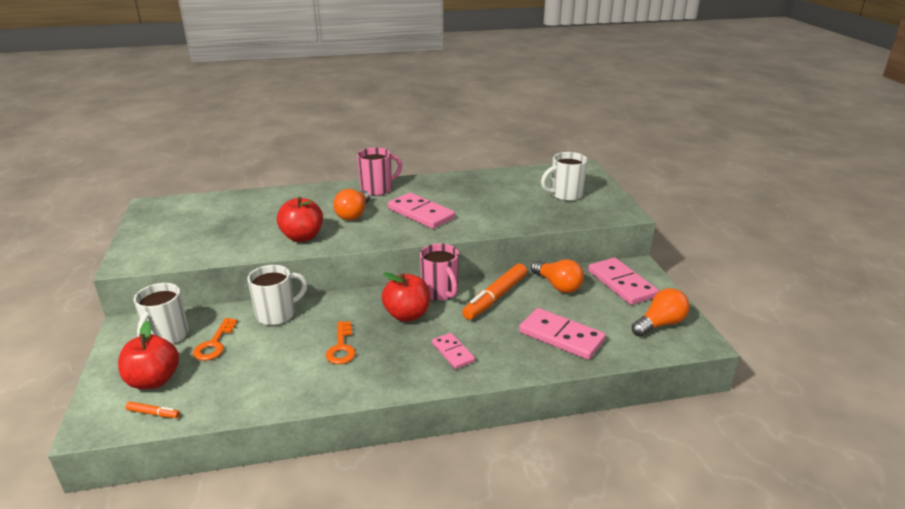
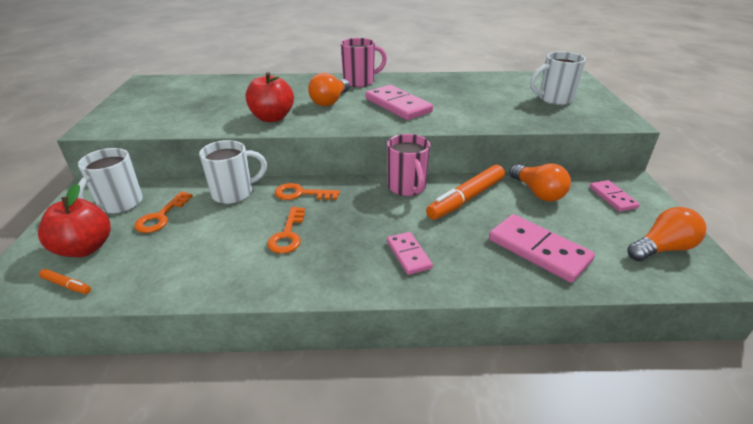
camera: 10 degrees right, 5 degrees up
red apple [382,272,430,322] -> none
pink domino [588,258,659,305] -> pink domino [590,180,640,212], size x0.59
none -> orange key [275,183,340,200]

